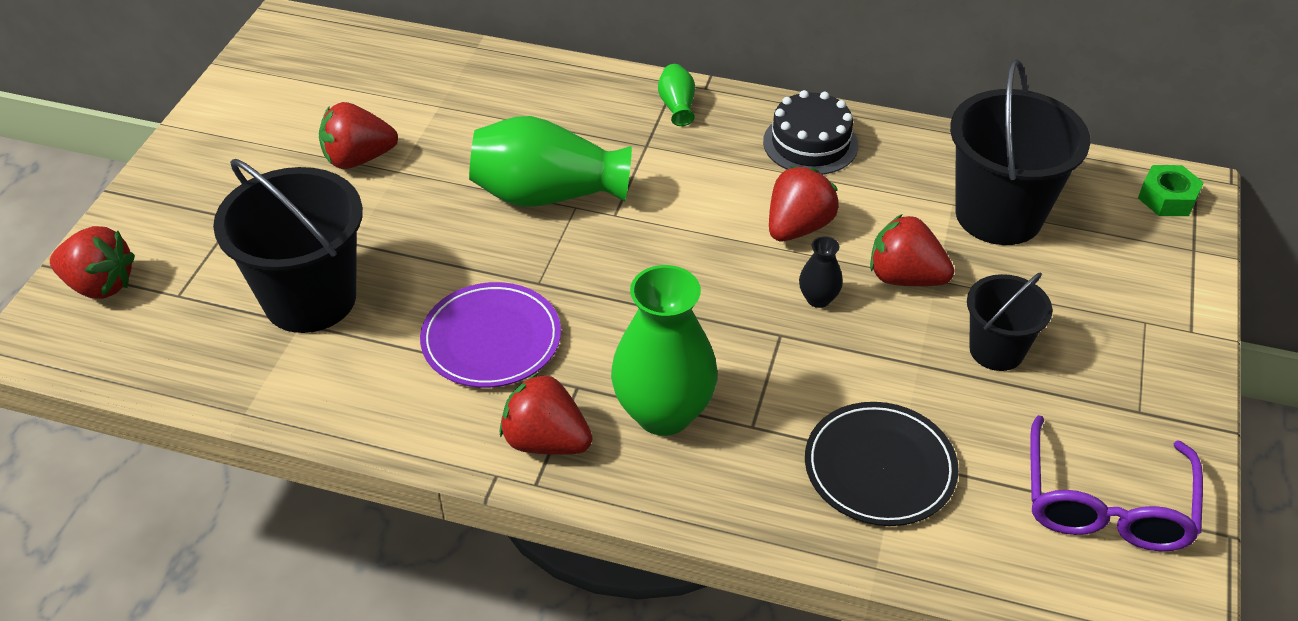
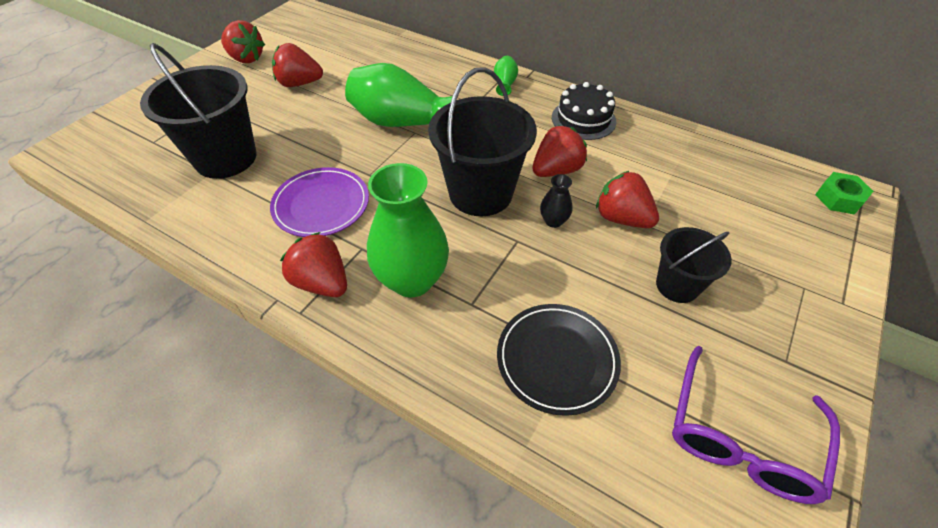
camera: 15 degrees right, 5 degrees up
red strawberry [50,226,135,299] -> red strawberry moved to [221,20,265,63]
black bucket [950,59,1090,245] -> black bucket moved to [428,67,537,216]

